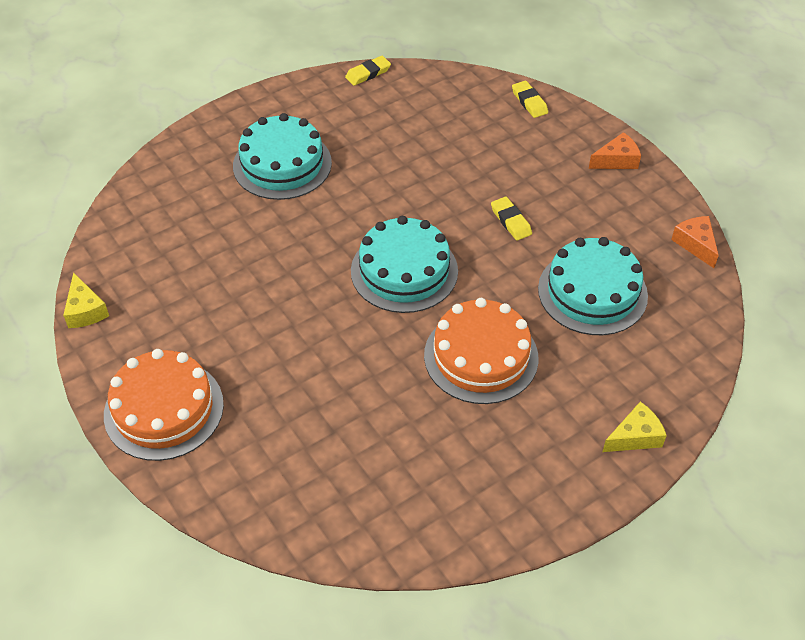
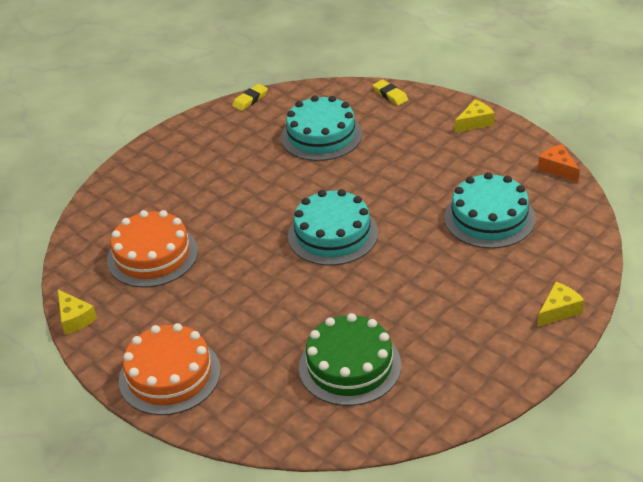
camera: 10 degrees left, 10 degrees down
turquoise cake [233,113,332,200] -> turquoise cake moved to [281,95,362,161]
orange cake [424,298,539,404] -> orange cake moved to [107,210,198,288]
yellow eraser [491,197,532,241] -> none
orange cheese [589,132,641,169] -> yellow cheese [455,100,495,133]
none -> green cake [299,313,401,406]

